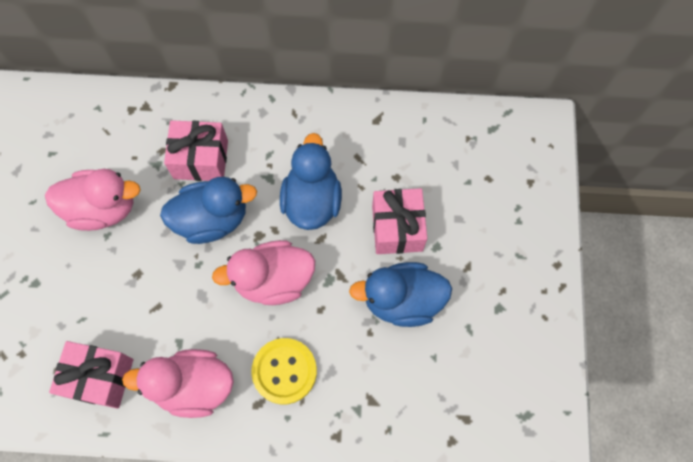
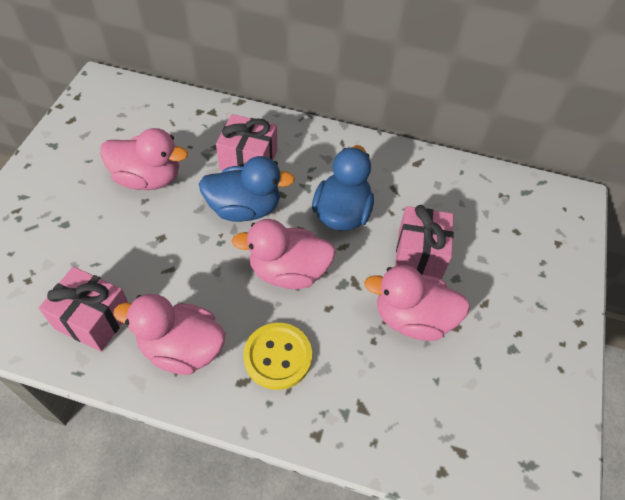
camera: 10 degrees right, 15 degrees down
blue duck [349,262,452,327] -> pink duck [364,265,470,341]

